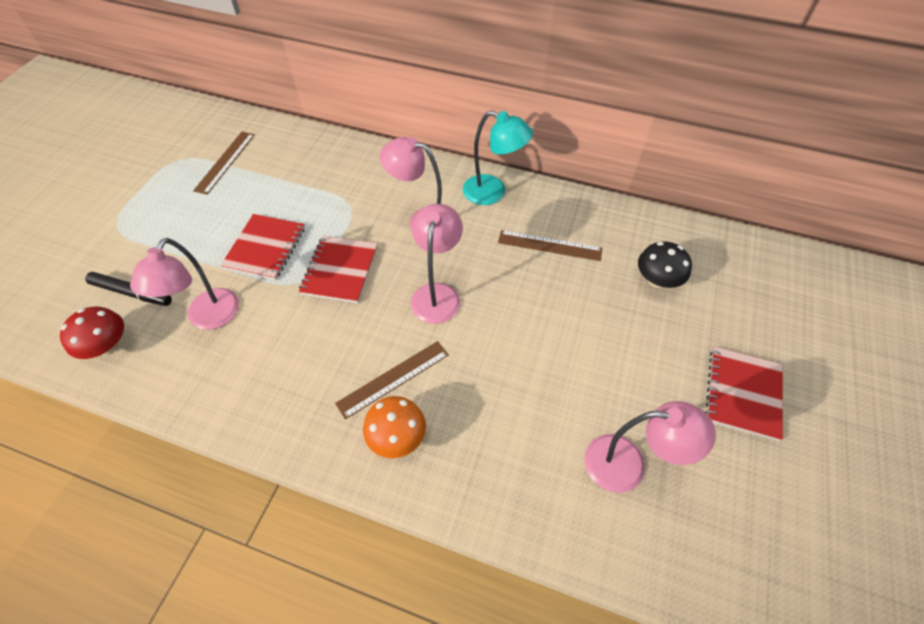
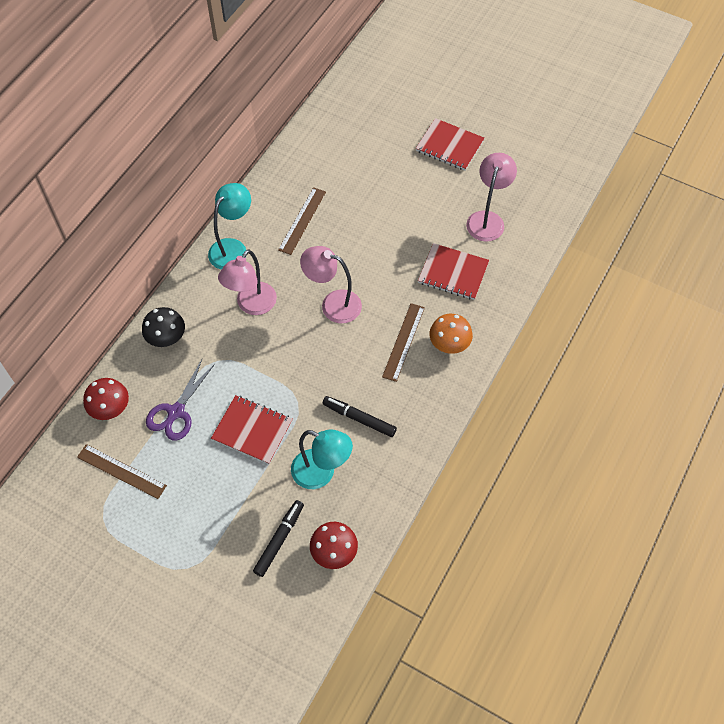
camera: 80 degrees left, 5 degrees up
pink lamp [130,238,239,330] -> turquoise lamp [291,429,353,489]
red notebook [299,236,378,303] -> red notebook moved to [418,243,489,300]
brown ruler [335,341,449,419] -> brown ruler turned 45 degrees clockwise [382,303,425,382]
black mushroom [638,242,692,288] -> black mushroom moved to [142,307,185,347]
none -> red mushroom [83,378,129,420]
none -> purple scissors [146,360,215,441]
none -> black marker [323,396,397,437]

